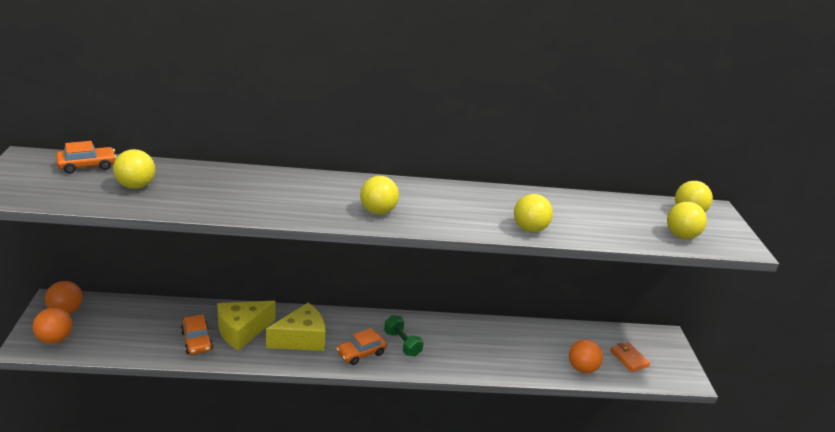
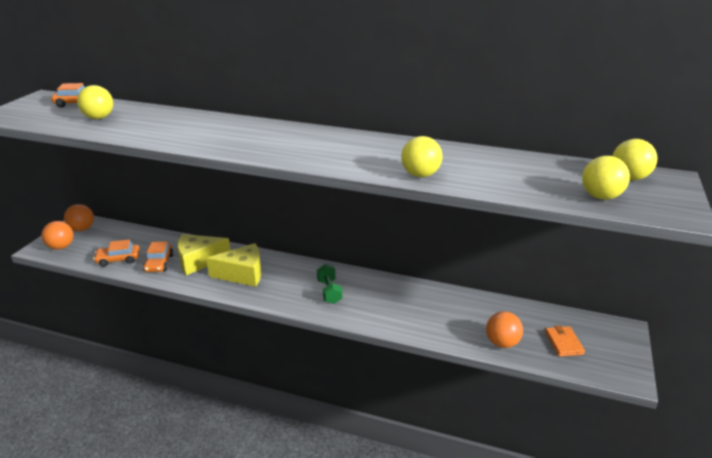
camera: 25 degrees right, 0 degrees up
orange car [336,328,387,365] -> orange car moved to [93,239,140,267]
yellow ball [360,176,399,214] -> none

